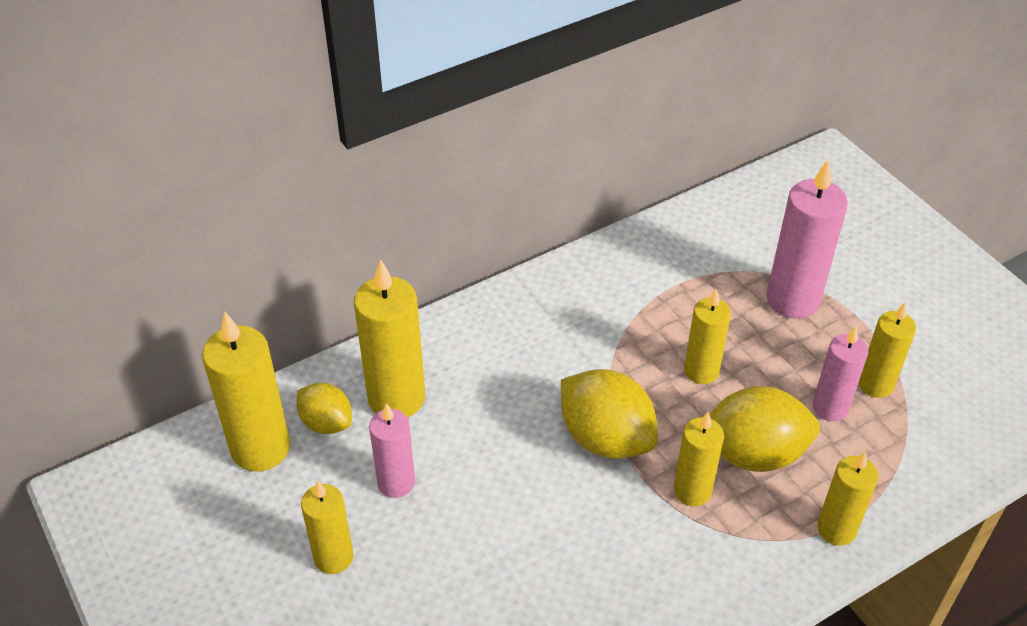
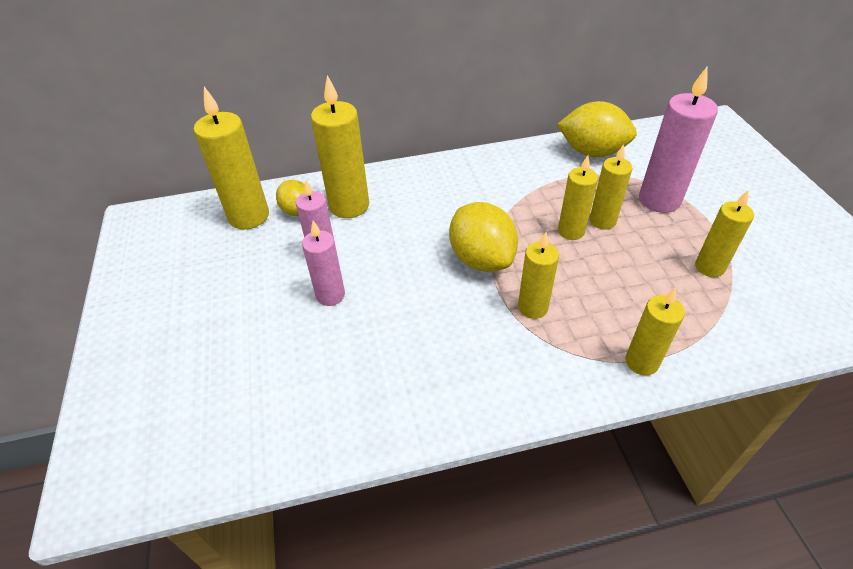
camera: 20 degrees right, 0 degrees up
yellow candle [301,480,353,574] -> yellow candle moved to [590,144,632,230]
yellow lemon [709,386,820,472] -> yellow lemon moved to [557,101,637,157]
pink candle [812,327,868,421] -> pink candle moved to [302,221,345,306]

